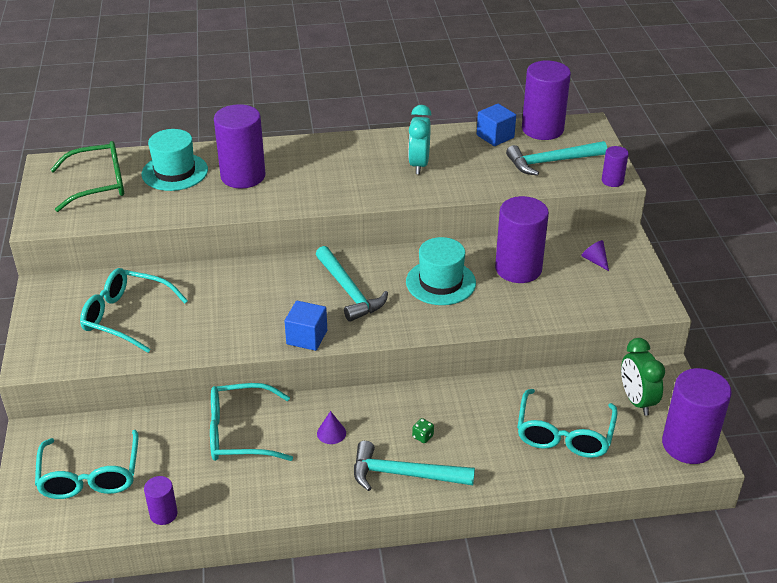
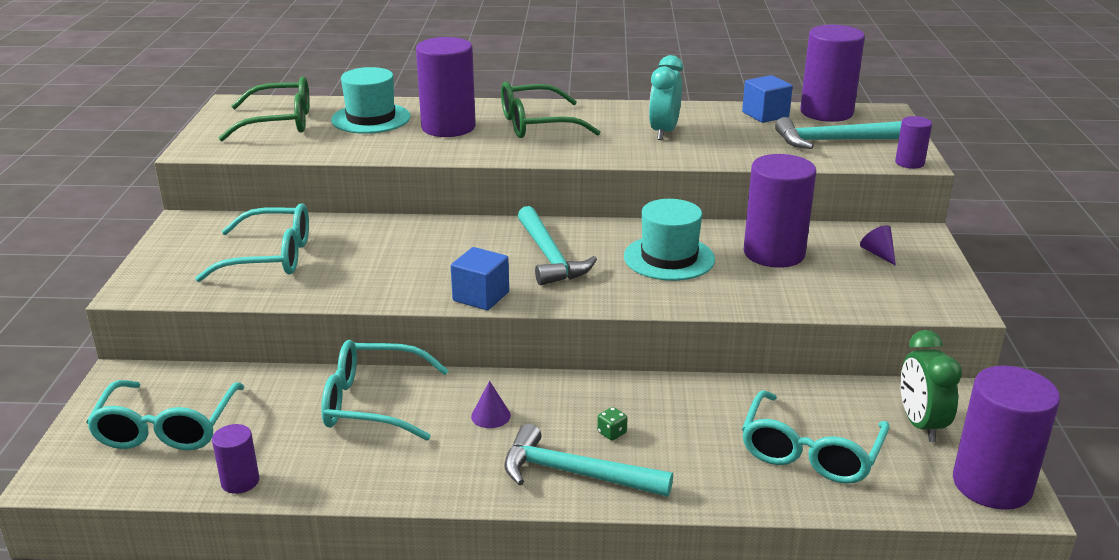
camera: 10 degrees right, 10 degrees down
turquoise glasses [80,268,188,353] -> turquoise glasses turned 150 degrees clockwise [195,203,309,282]
none -> green glasses [501,82,600,138]

